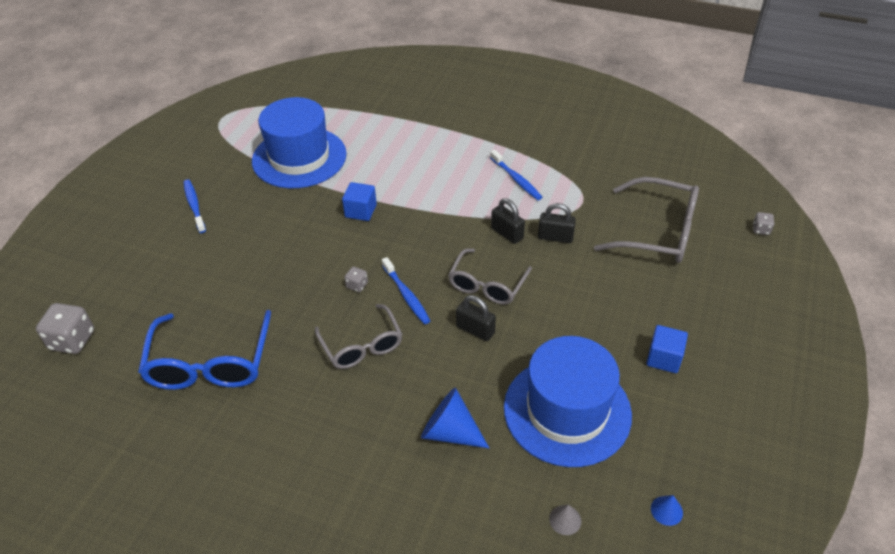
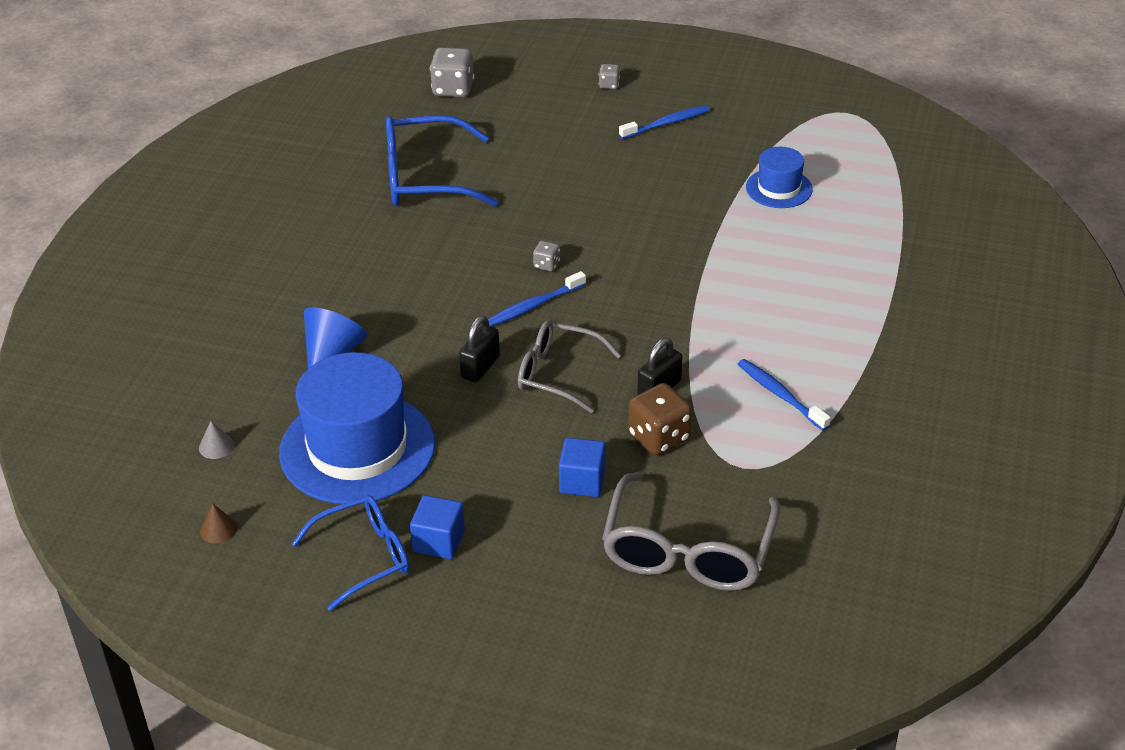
camera: 85 degrees right, 5 degrees down
blue hat [252,97,347,188] -> blue hat [746,147,813,208], size x0.51
grey glasses [315,304,402,369] -> none
blue cube [342,182,377,221] -> blue cube moved to [559,438,606,497]
blue toothbrush [490,150,543,200] -> blue toothbrush turned 90 degrees clockwise [738,359,831,431]
black padlock [538,203,576,243] -> brown dice [628,383,692,455]
blue cone [651,495,683,526] -> brown cone [200,504,237,543]
grey dice [753,212,774,235] -> grey dice moved to [599,64,620,89]
none -> blue glasses [292,495,409,611]

